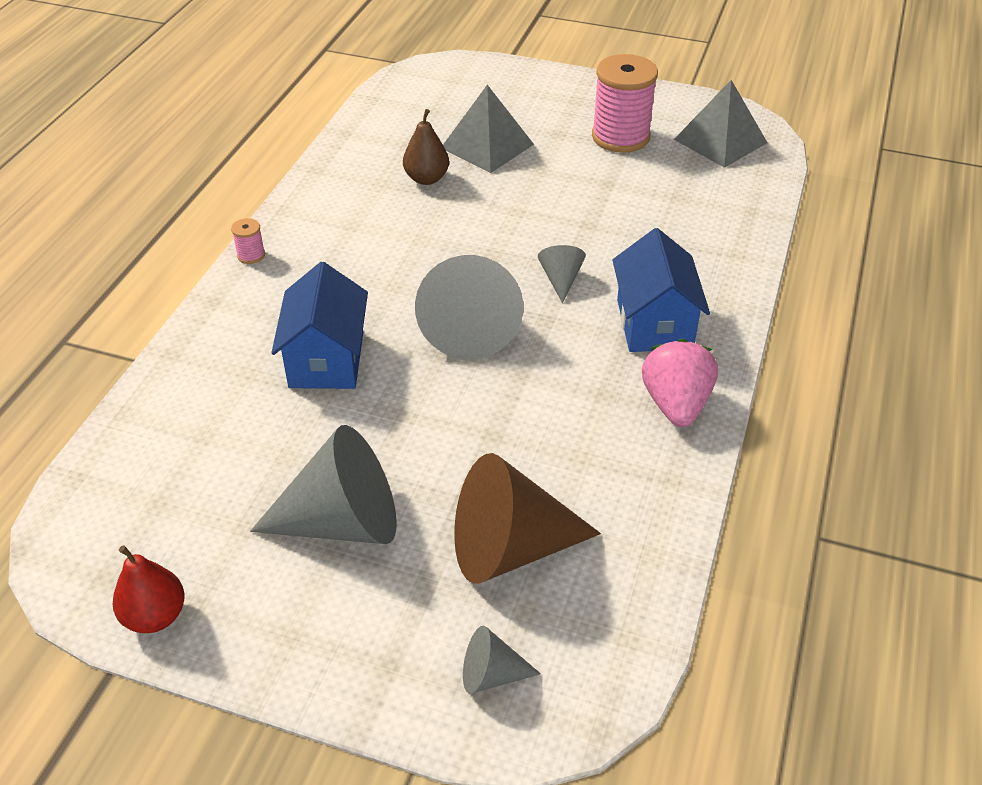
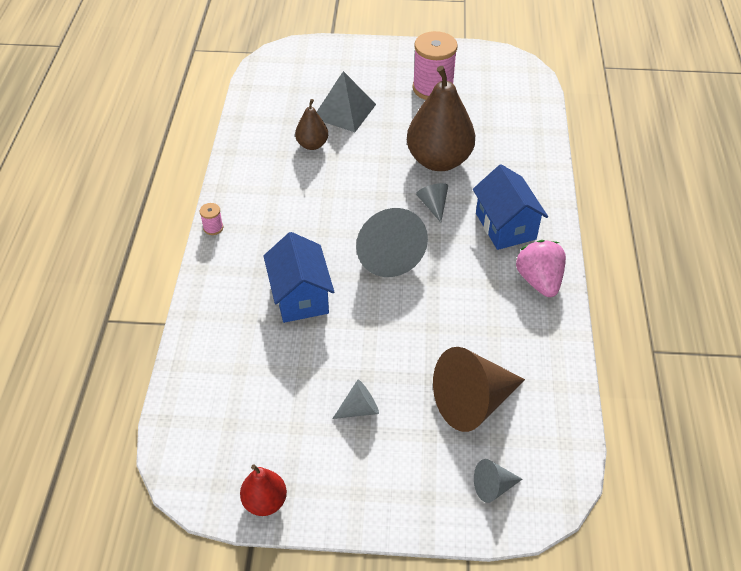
camera: 15 degrees left, 5 degrees up
grey cone [250,425,397,544] -> grey cone [332,380,379,419], size x0.48
grey pyramid [674,80,767,168] -> none
none -> brown pear [407,66,475,171]

